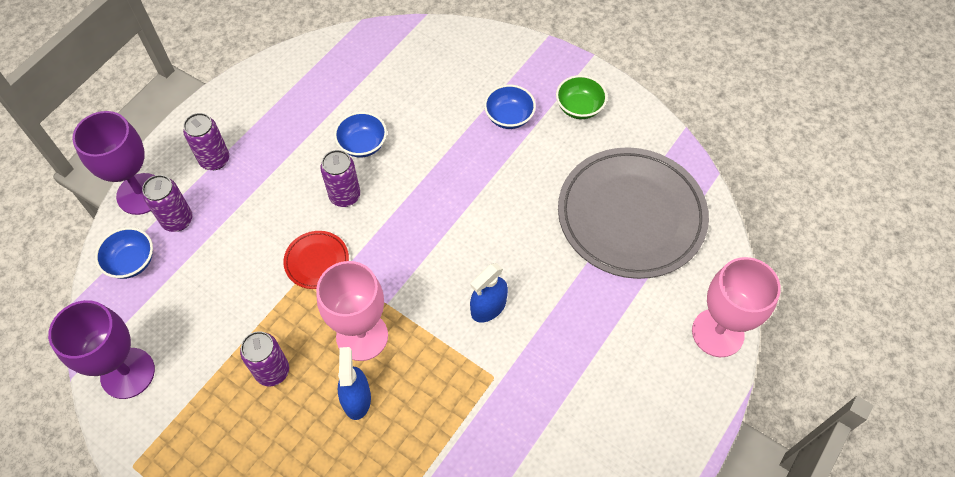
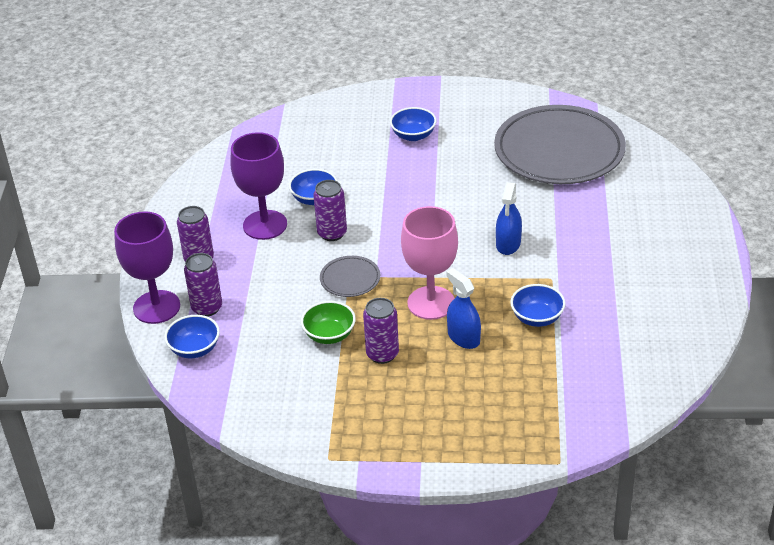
camera: 30 degrees left, 20 degrees down
purple goblet [48,300,155,399] -> purple goblet moved to [231,132,287,240]
red plate [283,231,349,289] -> grey plate [320,256,380,297]
green bowl [556,75,607,119] -> green bowl moved to [301,301,356,344]
pink goblet [692,257,781,357] -> none
none -> blue bowl [510,284,566,327]

